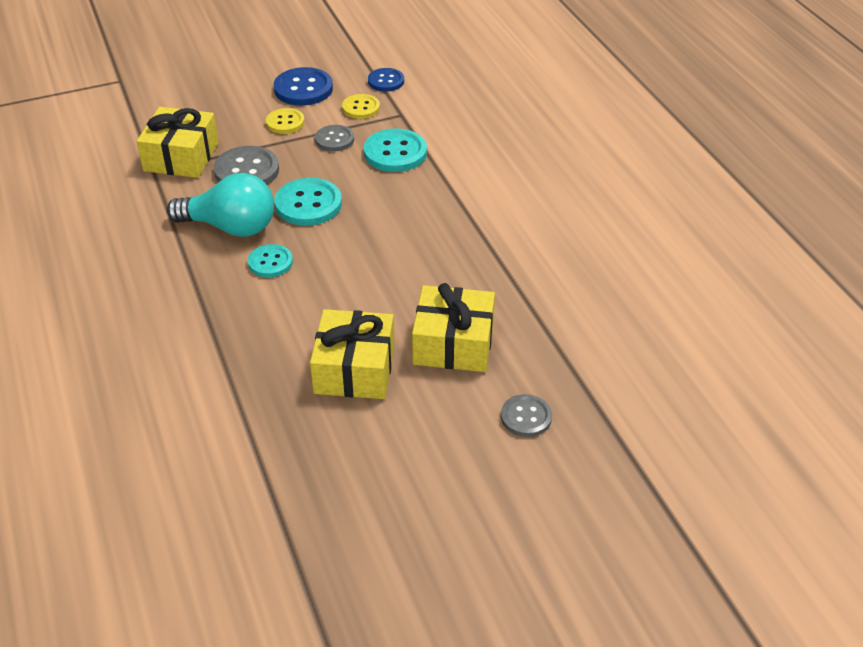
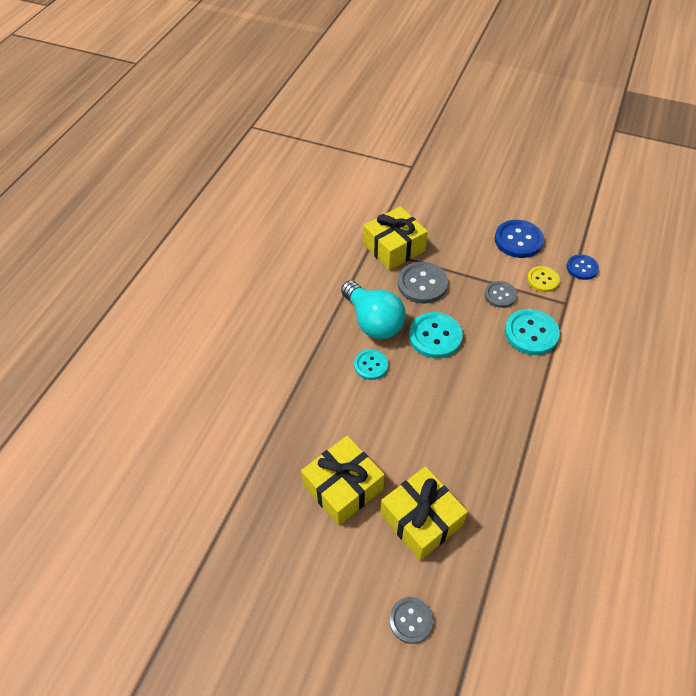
camera: 45 degrees right, 10 degrees up
yellow button [266,108,305,134] -> none

